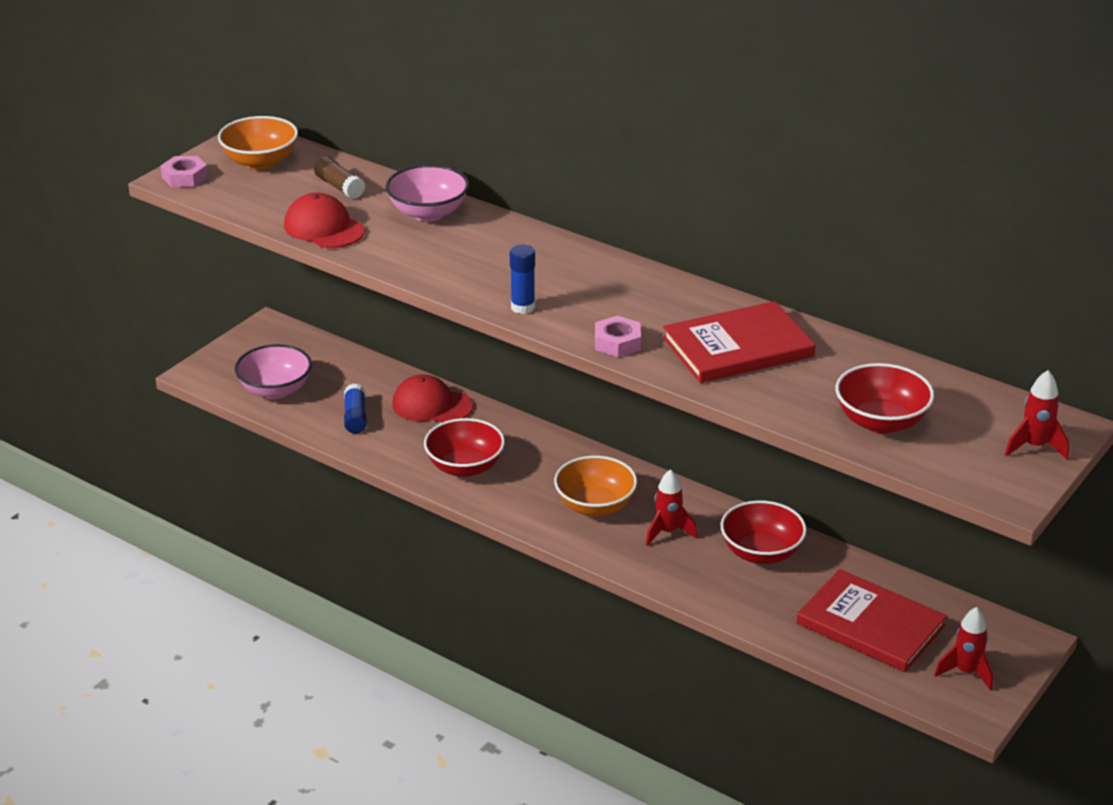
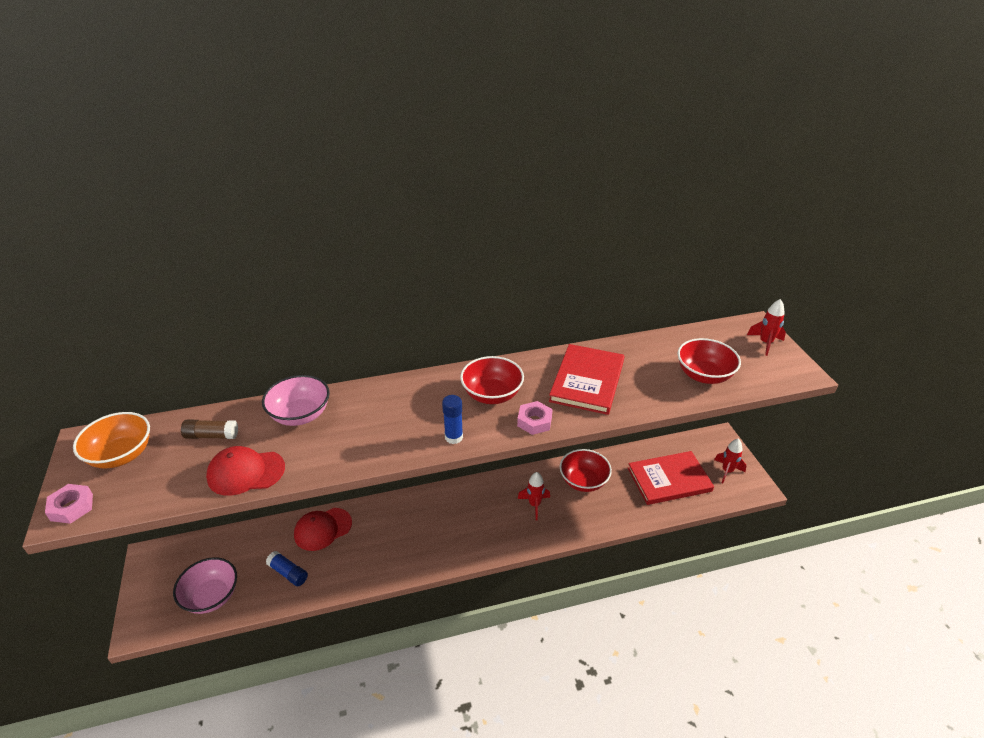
camera: 50 degrees left, 5 degrees up
red bowl [424,418,505,477] -> red bowl moved to [460,356,524,404]
orange bowl [554,456,637,517] -> none

